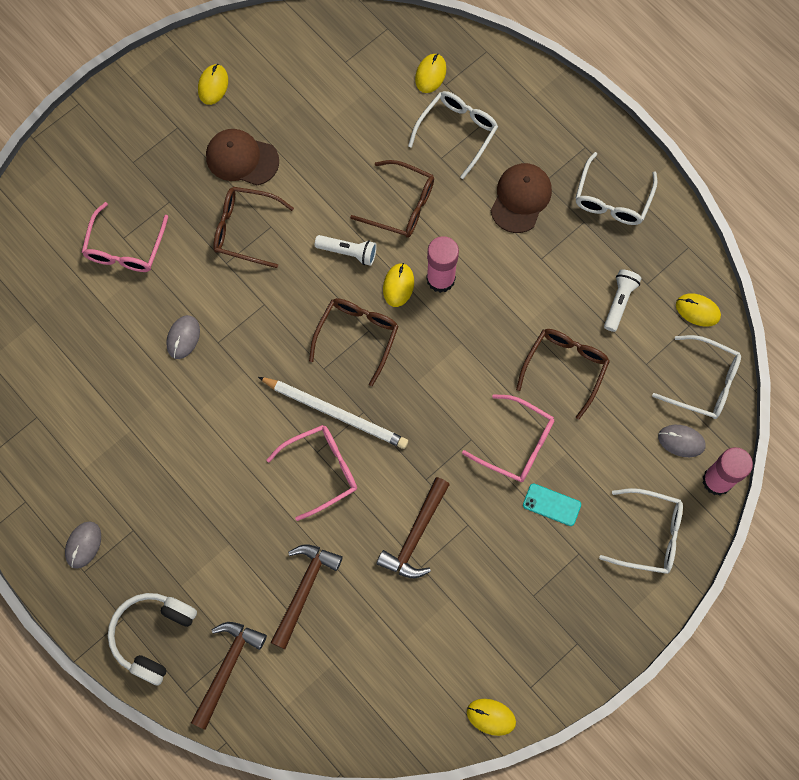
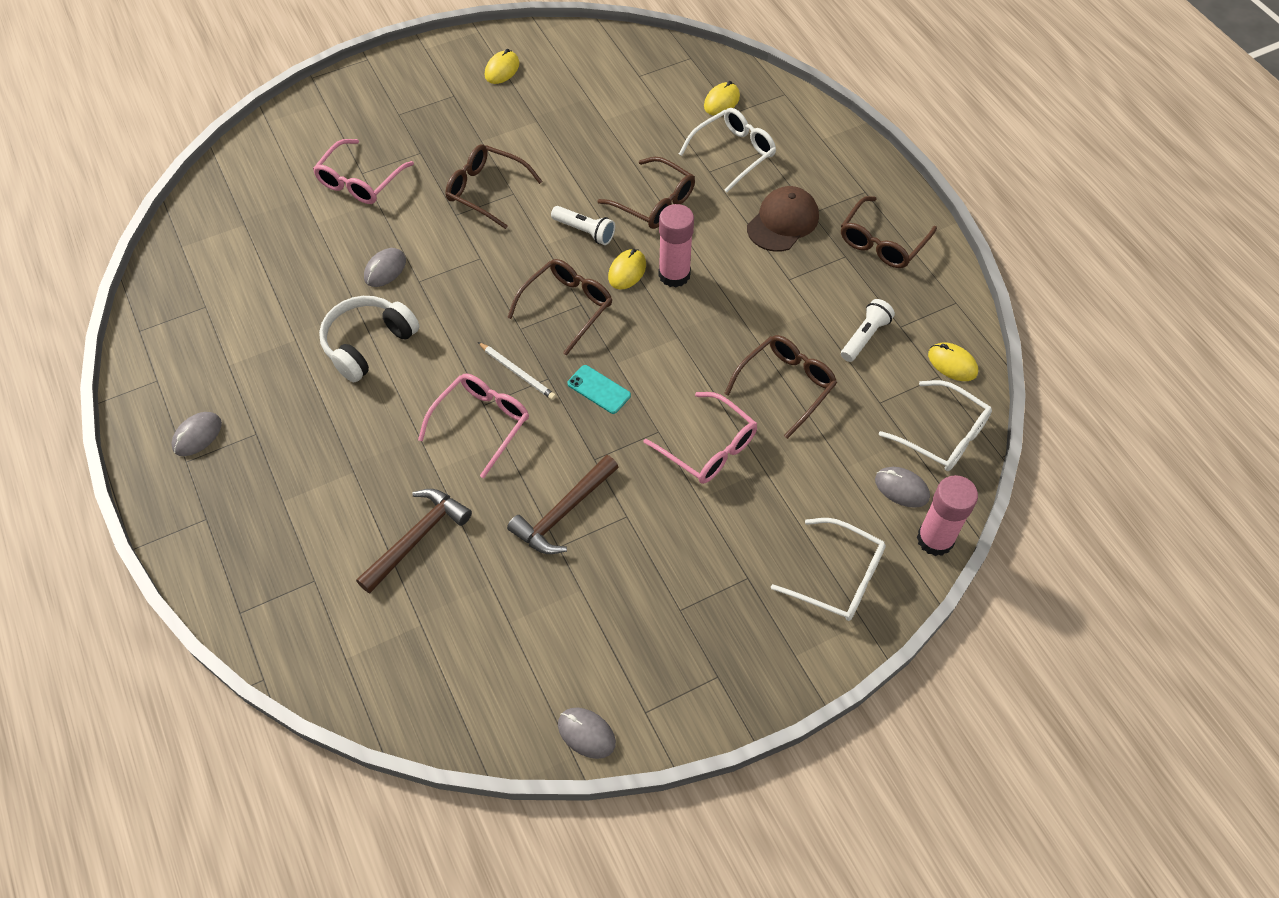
camera: 15 degrees right, 15 degrees down
white headphones [108,593,197,685] -> white headphones moved to [319,296,419,382]
brown hammer [191,622,267,730] -> none
brown cap [206,129,279,185] -> none
white pencil [258,377,408,449] -> white pencil [478,342,556,400], size x0.56
pink glasses [266,425,357,521] -> pink glasses turned 45 degrees counterclockwise [418,374,529,478]
yellow mouse [467,699,516,736] -> grey mouse [558,708,616,759]
turquoise phone [523,483,581,526] -> turquoise phone moved to [567,365,631,414]
white glasses [576,152,658,225] -> brown glasses [841,196,937,268]

